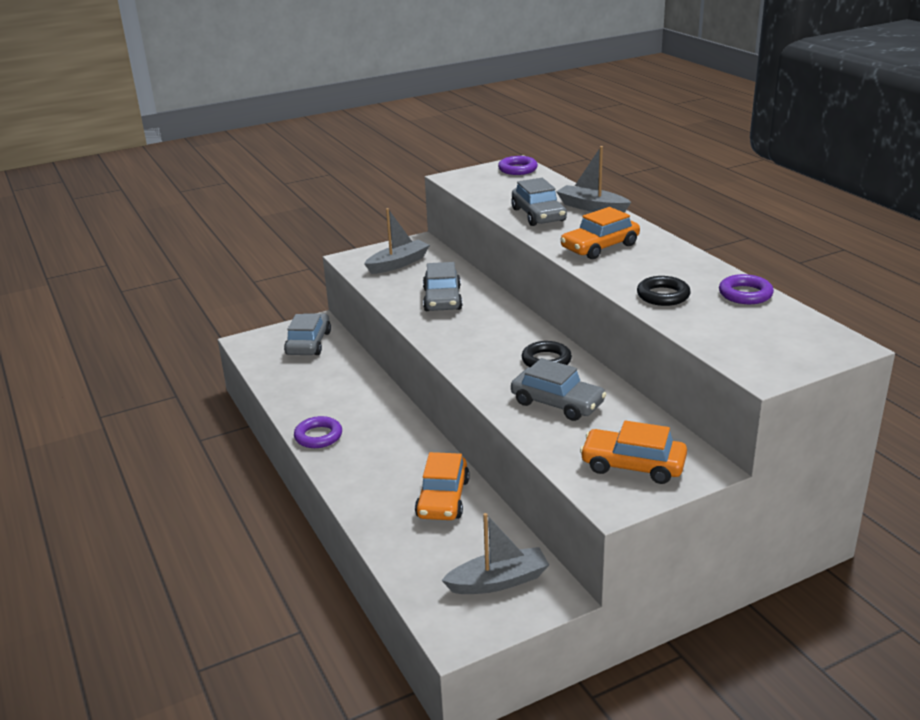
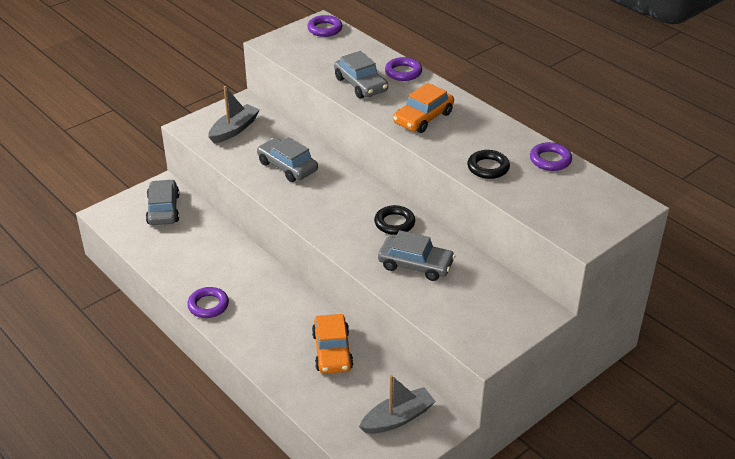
camera: 15 degrees left, 10 degrees up
grey car [423,262,463,311] -> grey car turned 150 degrees clockwise [257,137,318,182]
grey boat [556,146,631,213] -> purple ring [385,57,422,81]
orange car [580,421,687,484] -> none

